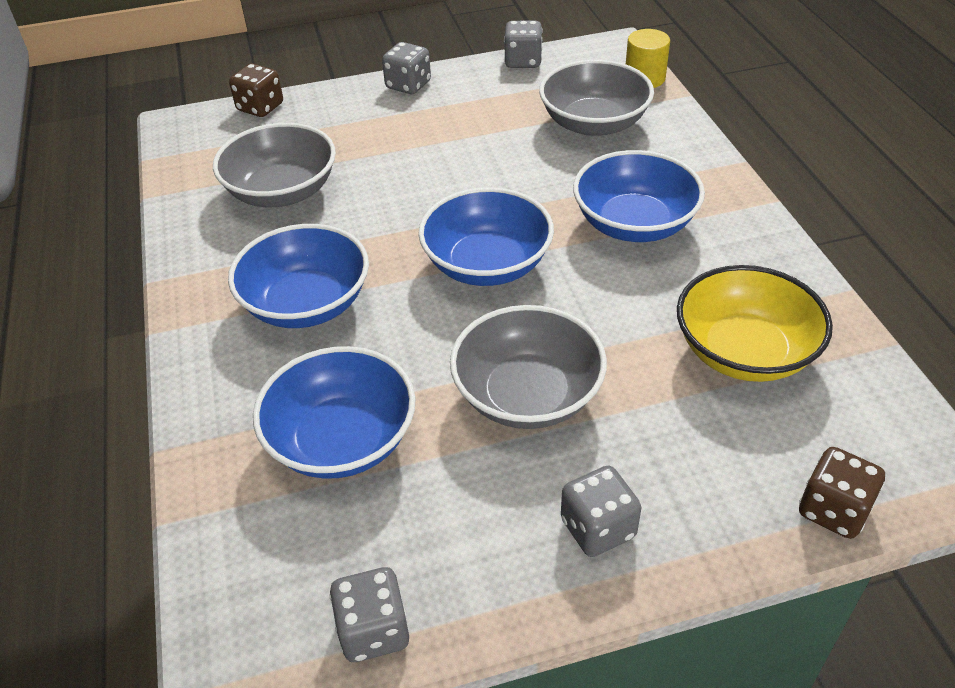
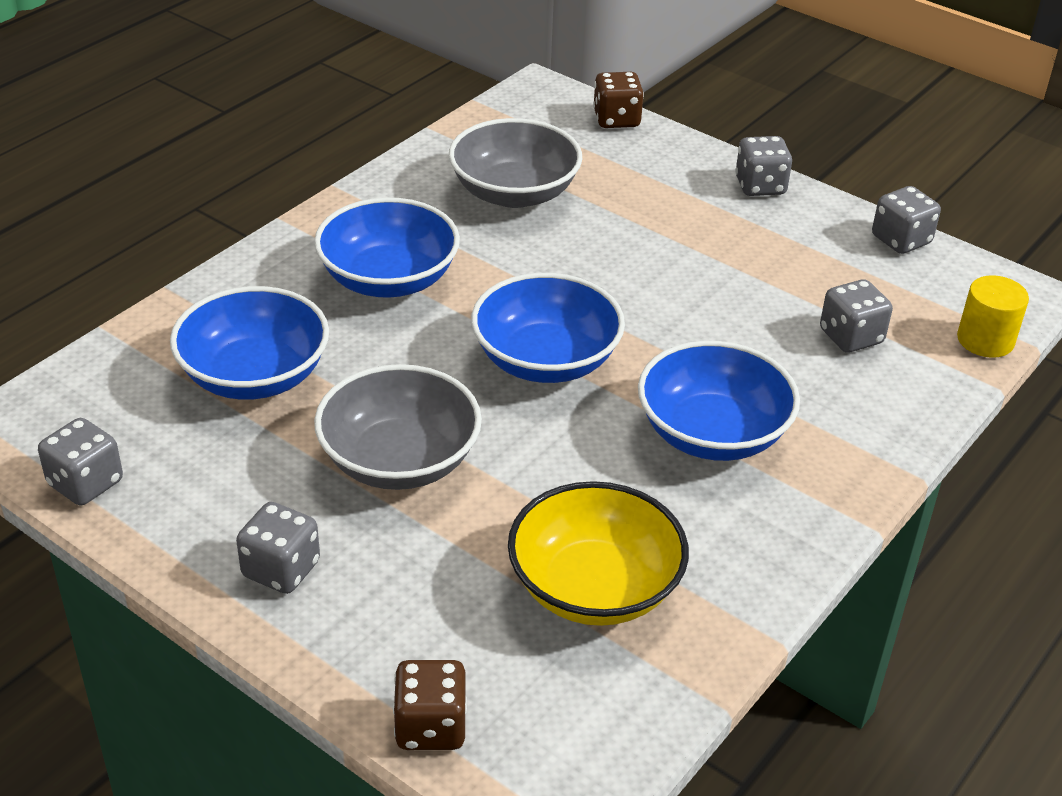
camera: 50 degrees right, 5 degrees down
grey bowl [539,60,654,136] -> grey dice [820,279,893,352]

